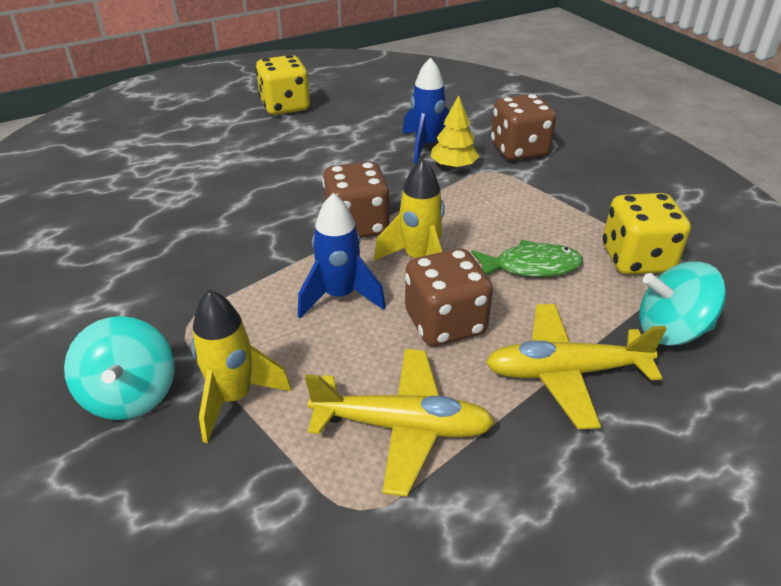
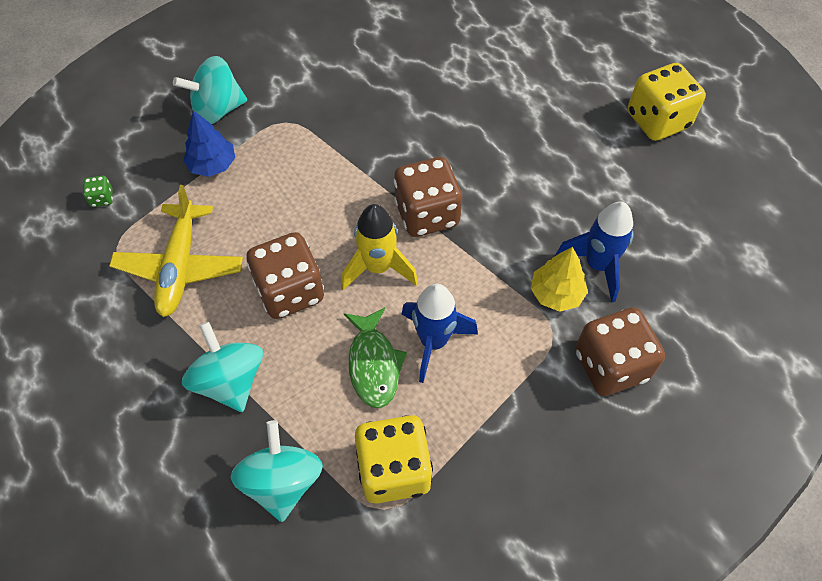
camera: 85 degrees right, 20 degrees up
yellow rocket [191,290,291,443] -> blue tree [183,110,235,177]
blue rocket [298,193,386,318] -> blue rocket moved to [402,283,478,383]
yellow plane [485,304,667,429] -> turquoise spinning top [182,322,263,412]
none -> green dice [83,176,113,207]

